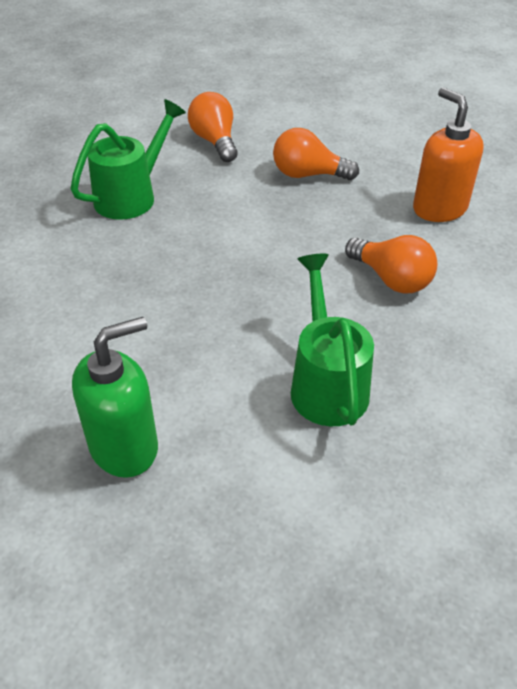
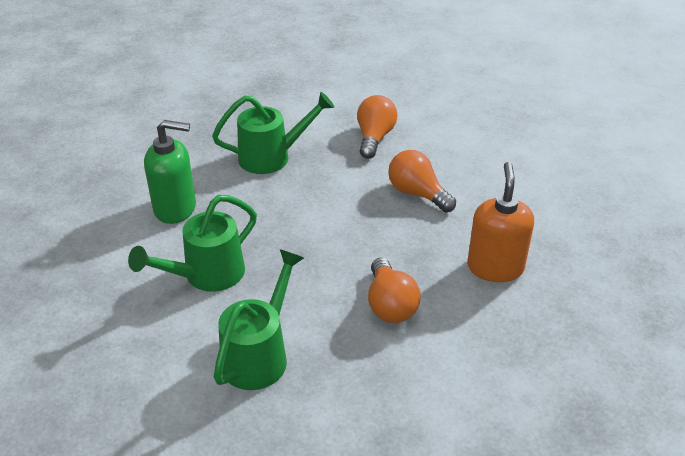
camera: 35 degrees right, 5 degrees down
green soap dispenser [72,317,158,478] -> green soap dispenser moved to [144,120,196,224]
none -> green watering can [128,195,257,292]

